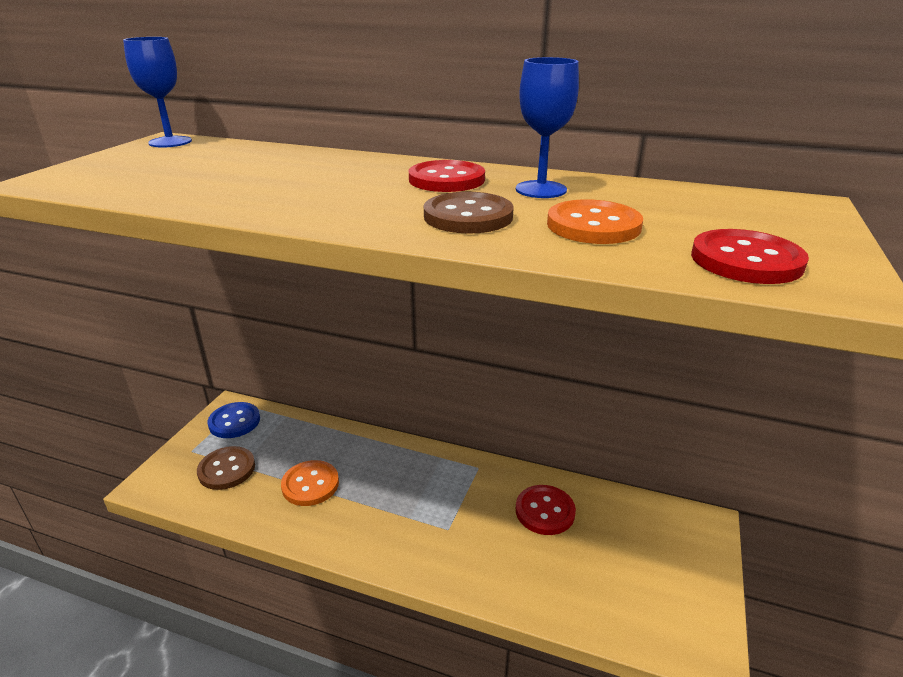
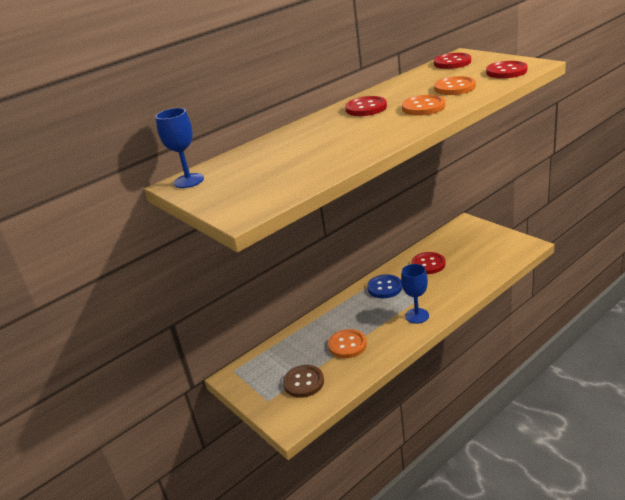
camera: 55 degrees left, 0 degrees up
blue button [208,402,260,438] -> blue button moved to [367,274,402,298]
brown button [424,192,514,234] -> orange button [402,95,445,115]
blue goblet [516,57,579,198] -> blue goblet moved to [401,264,429,324]
none -> red button [434,53,471,69]

